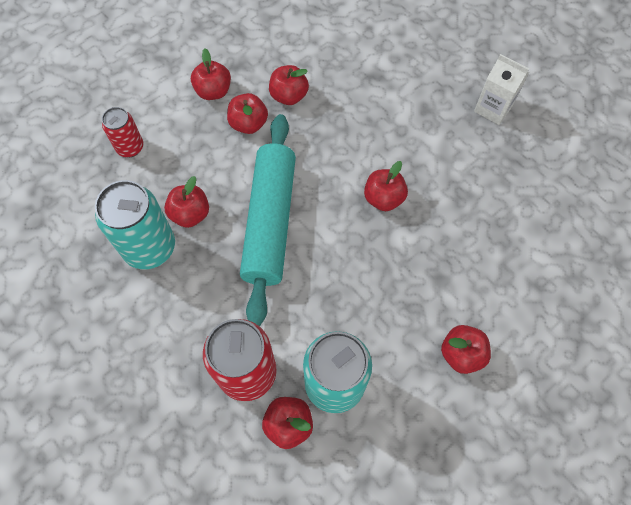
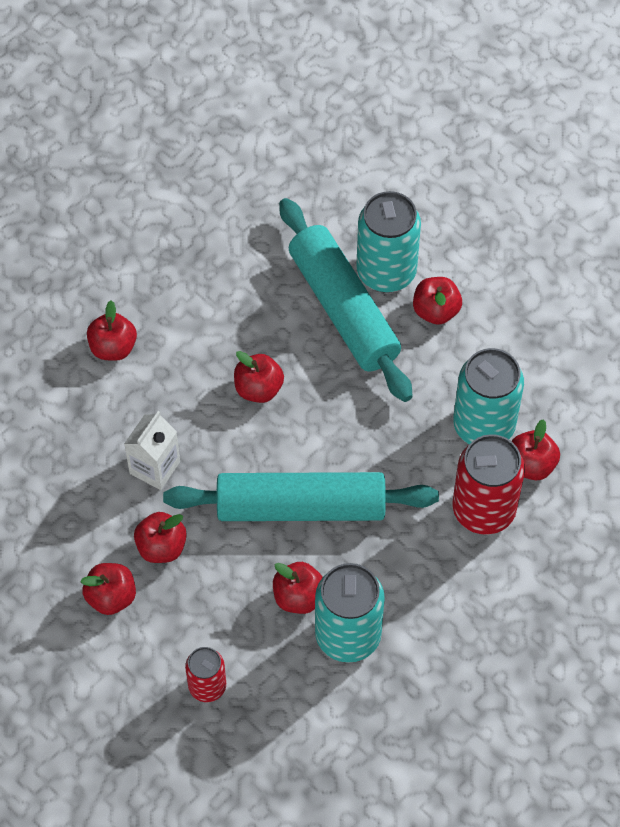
camera: 95 degrees left, 5 degrees down
red apple [269,65,309,105] -> red apple moved to [87,300,137,361]
white carton [474,54,529,125] -> white carton moved to [124,411,180,490]
none -> turquoise rolling pin [279,198,412,402]
none -> turquoise can [356,191,421,293]

